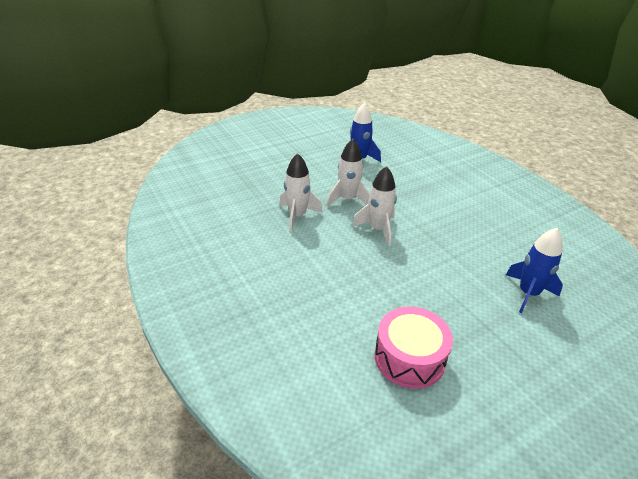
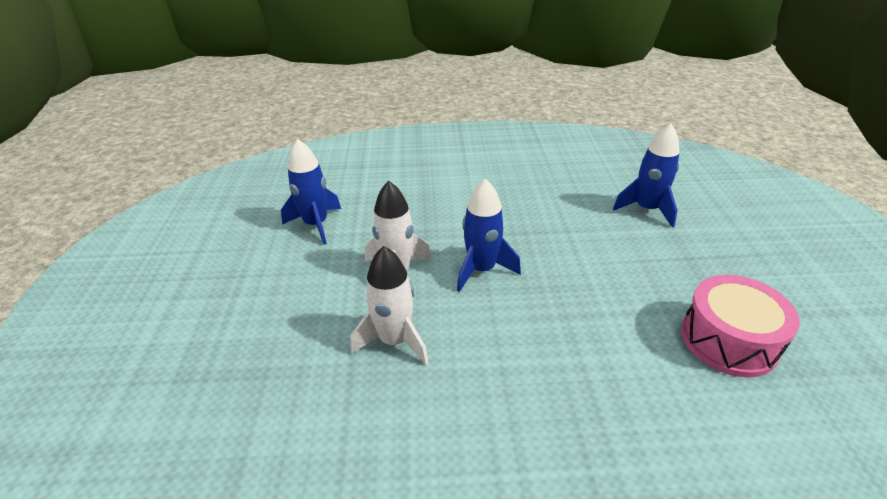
camera: 60 degrees left, 0 degrees up
white rocket [352,166,397,246] -> blue rocket [457,179,521,292]

